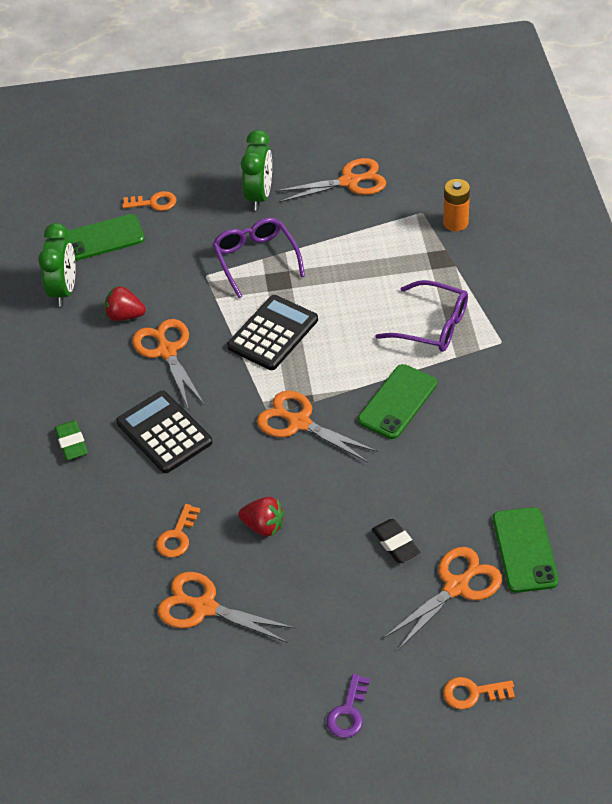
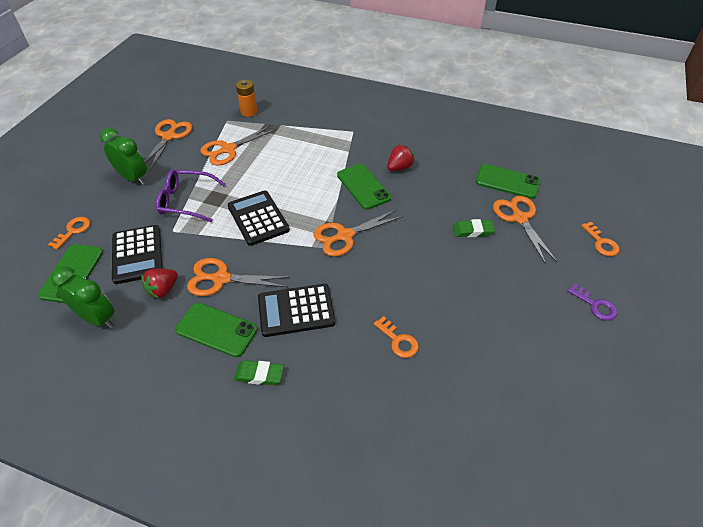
camera: 65 degrees left, 0 degrees up
orange scissors [158,572,295,643] -> orange scissors moved to [200,125,277,166]
red strawberry [238,497,284,537] -> red strawberry moved to [387,145,415,171]
black eraser [372,519,421,563] -> green eraser [453,219,495,237]
purple glasses [375,280,468,352] -> none
orange key [443,677,515,709] -> orange key turned 45 degrees counterclockwise [581,222,619,256]
none -> black calculator [112,225,163,284]
none -> green phone [175,303,258,357]

